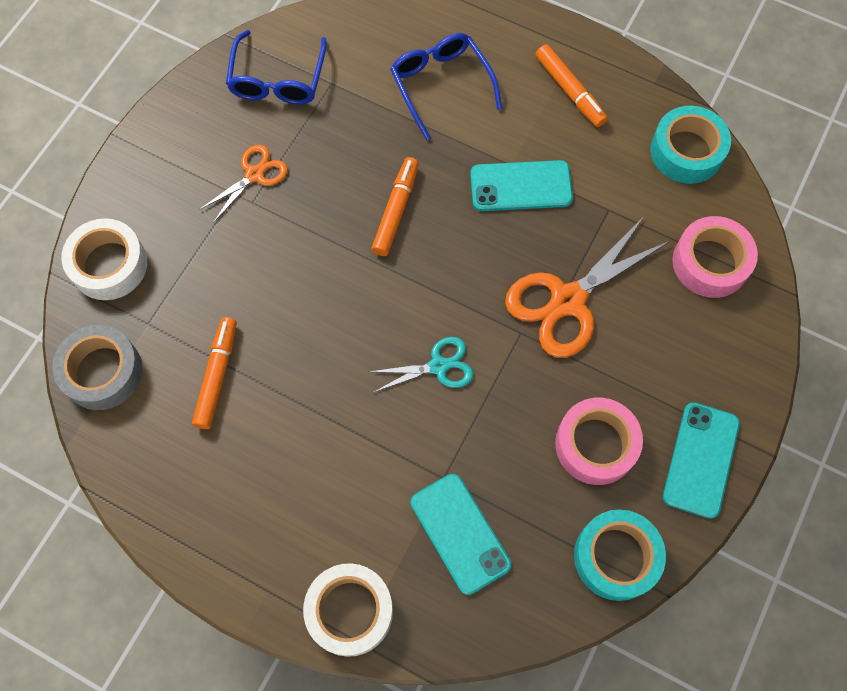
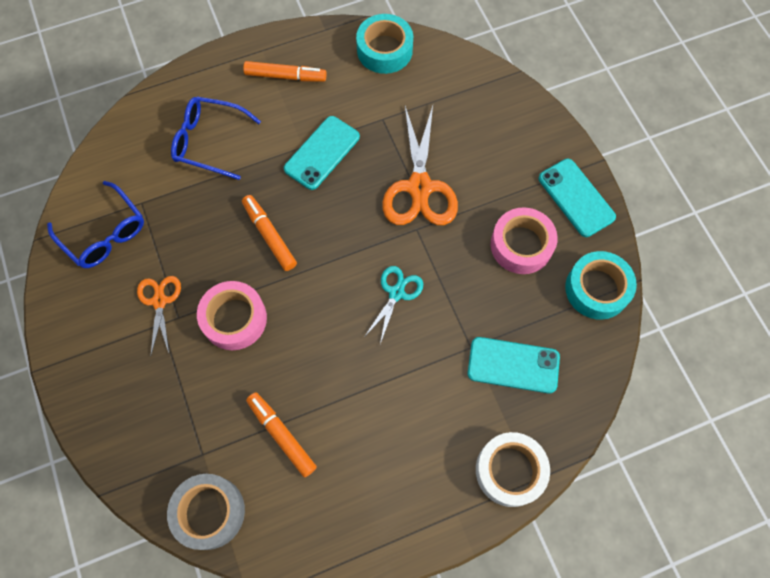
camera: 50 degrees left, 0 degrees up
white tape [61,218,147,300] -> none
pink tape [673,216,758,298] -> pink tape moved to [197,281,267,350]

